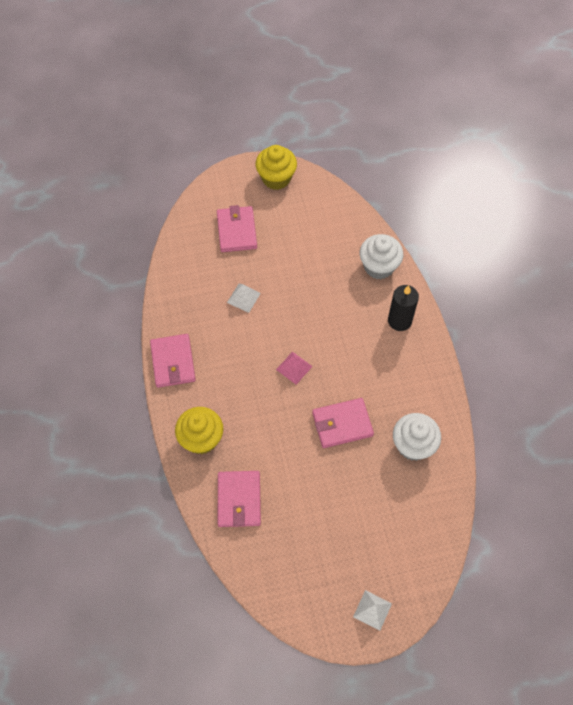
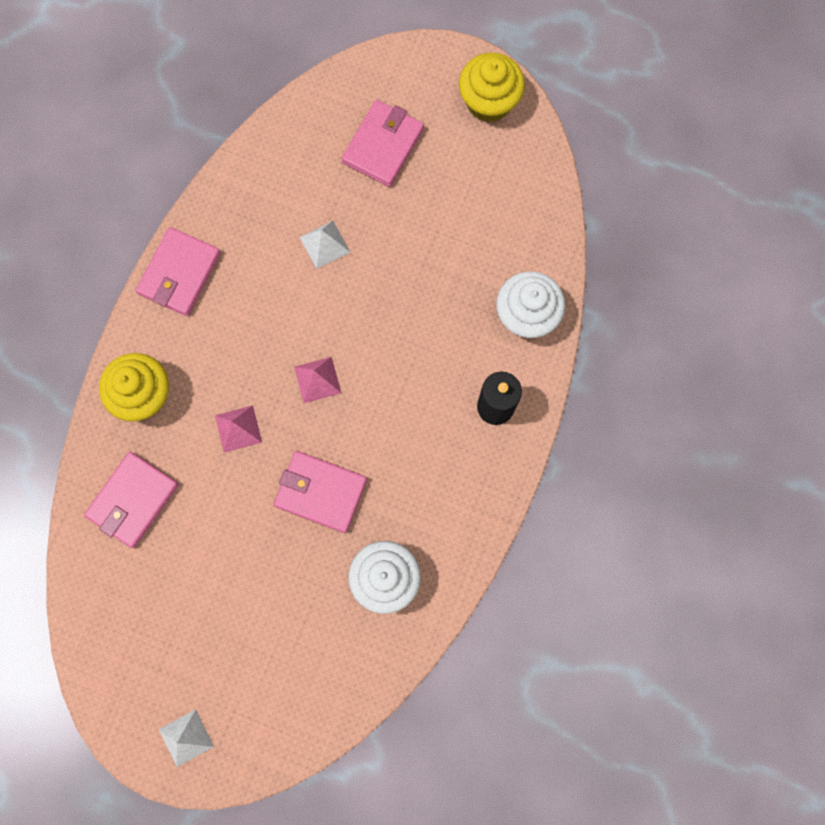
camera: 35 degrees right, 15 degrees up
none -> pink pyramid [215,405,262,453]

